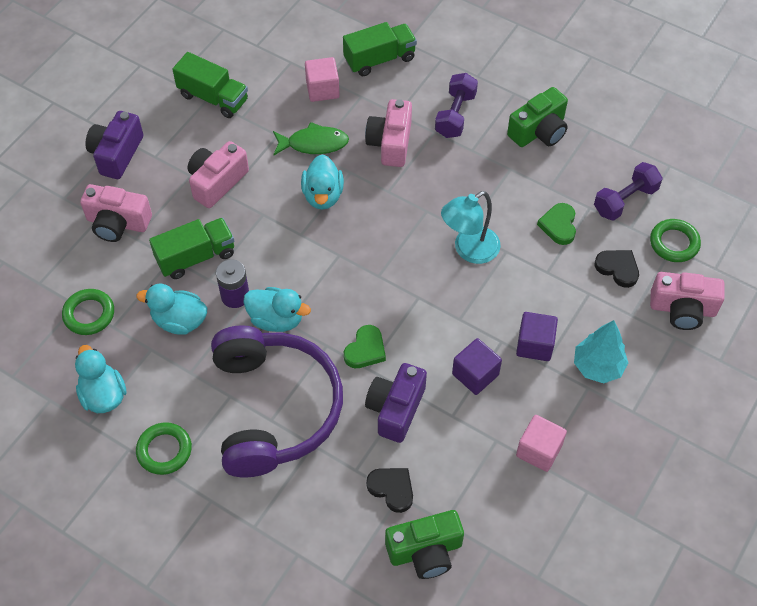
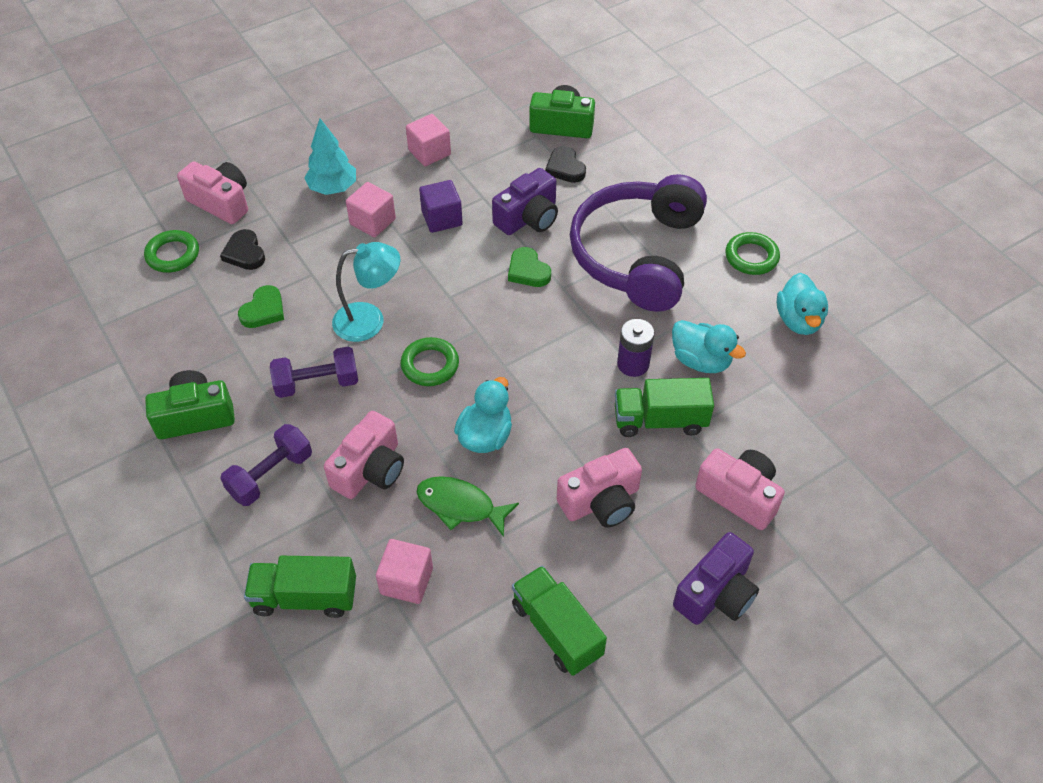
camera: 155 degrees left, 5 degrees down
green ring [62,289,114,335] -> green ring moved to [401,337,459,386]
turquoise duck [243,287,311,332] -> none
green heart [344,325,386,368] -> green heart turned 90 degrees counterclockwise [508,247,551,287]
purple cube [516,312,558,361] -> pink cube [346,182,396,237]
purple dumbbell [594,162,663,221] -> purple dumbbell moved to [270,346,358,398]

